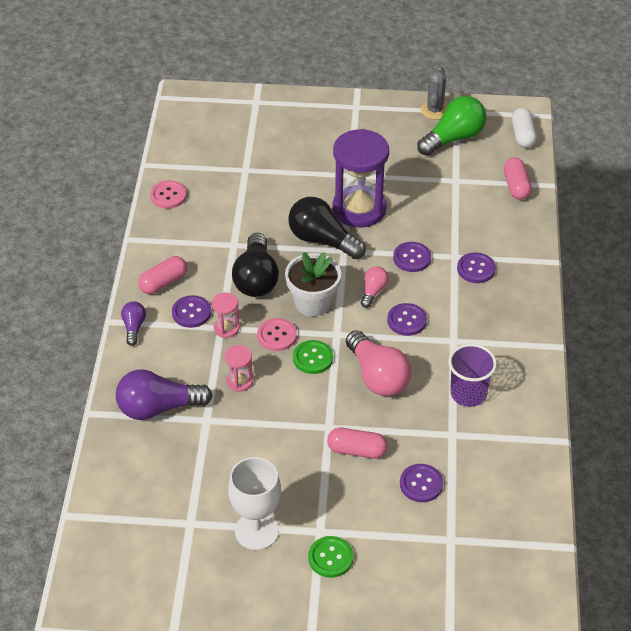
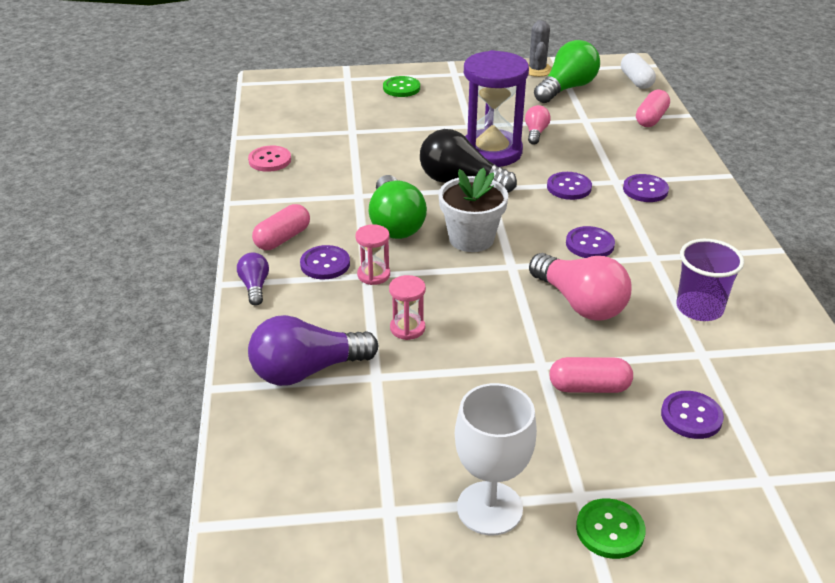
camera: 10 degrees left, 10 degrees down
black light bulb [232,233,279,297] -> green light bulb [369,175,427,239]
pink button [257,318,297,351] -> none
green button [293,340,333,374] -> green button moved to [383,76,420,97]
pink light bulb [361,266,389,308] -> pink light bulb moved to [525,105,551,145]
pink capsule [504,158,532,200] -> pink capsule turned 45 degrees clockwise [636,90,670,127]

